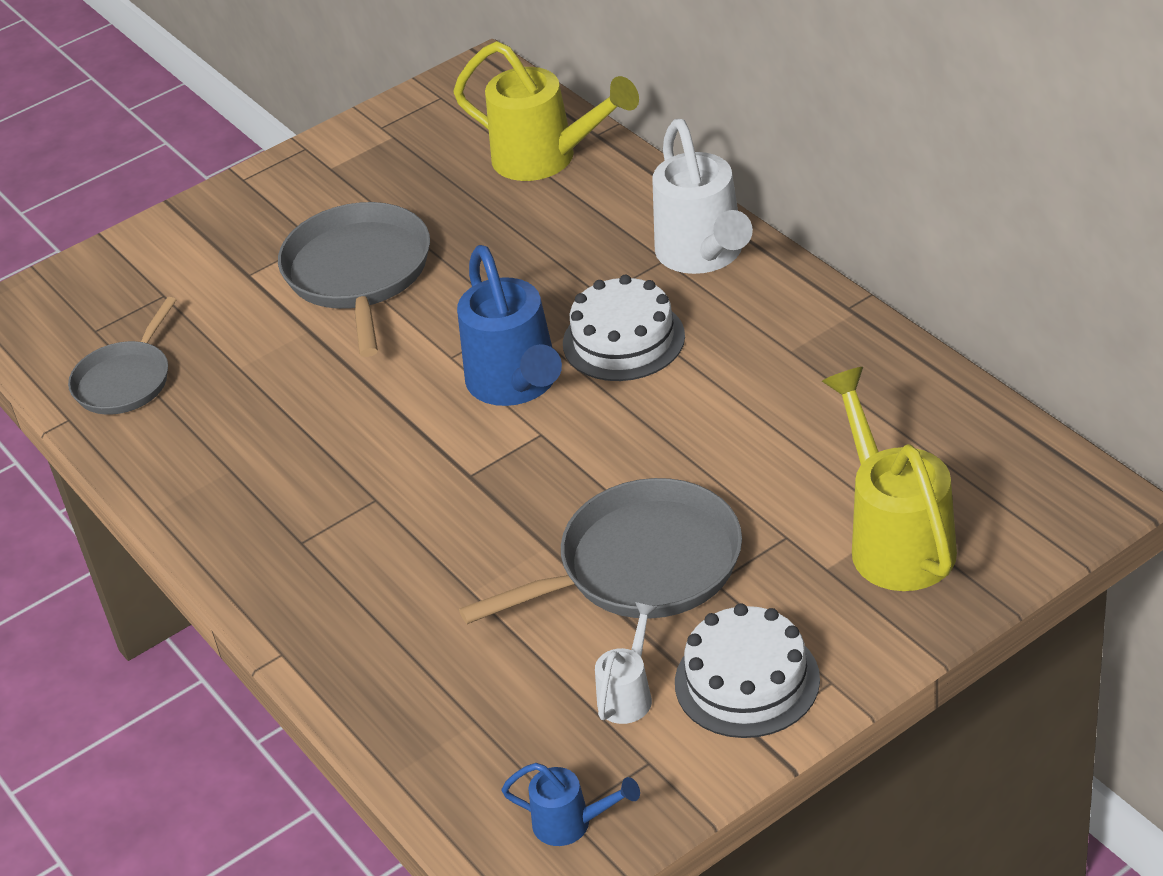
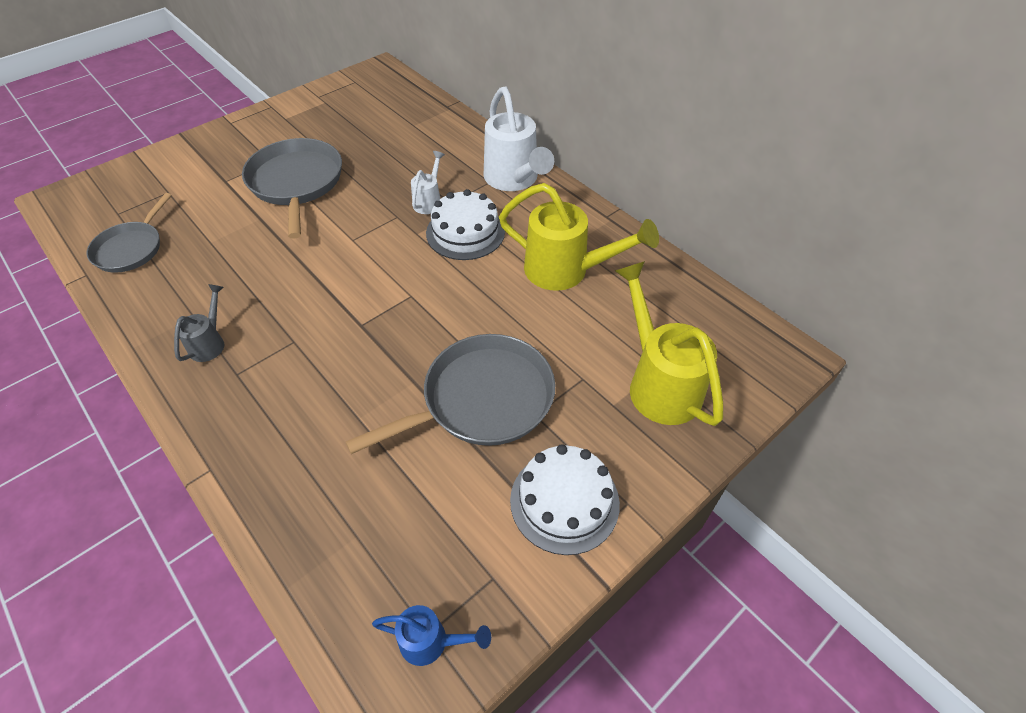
camera: 10 degrees left, 10 degrees up
yellow watering can [453,41,639,181] -> yellow watering can moved to [499,183,659,291]
blue watering can [457,245,562,406] -> none
white watering can [595,602,657,724] -> white watering can moved to [411,151,445,214]
none -> grey watering can [174,284,224,362]

